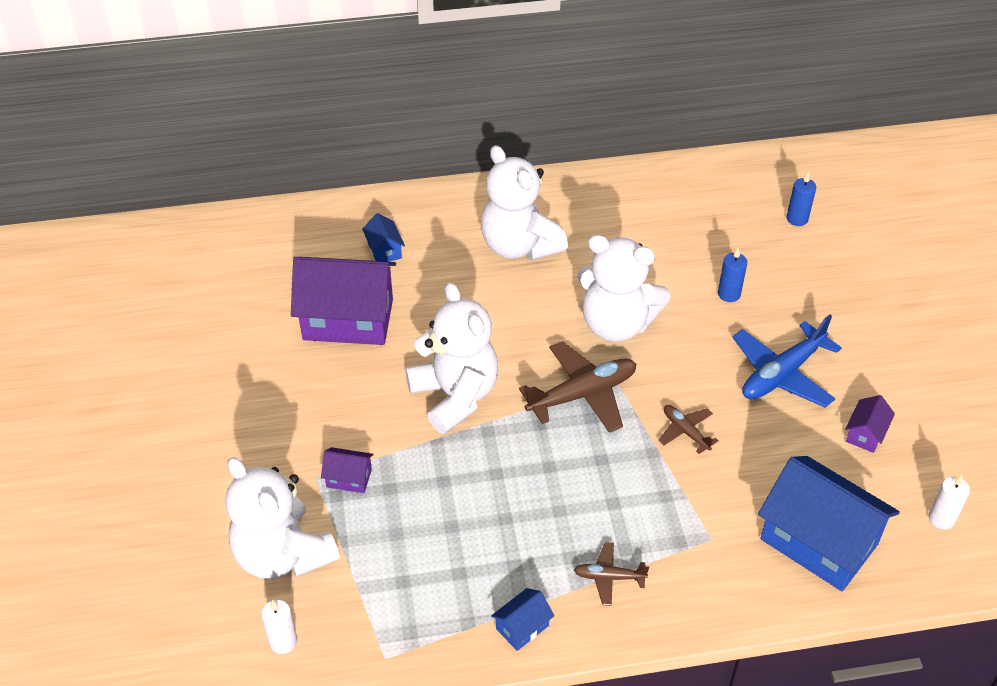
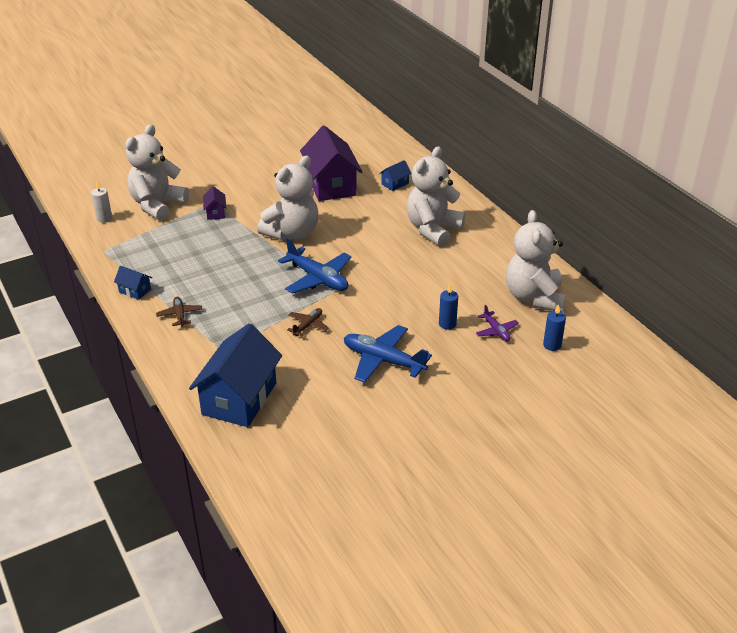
camera: 70 degrees right, 10 degrees down
brown plane [519,341,636,433] -> blue plane [278,238,351,294]
white teddy bear [577,234,671,342] -> white teddy bear moved to [506,210,566,312]
purple house [845,395,895,453] -> none
white candle [929,475,970,529] -> none
none -> purple plane [476,305,519,341]

